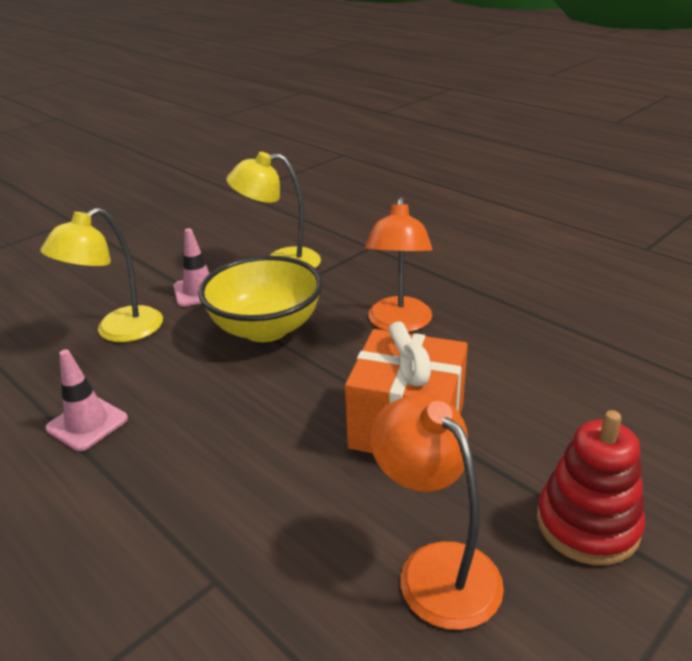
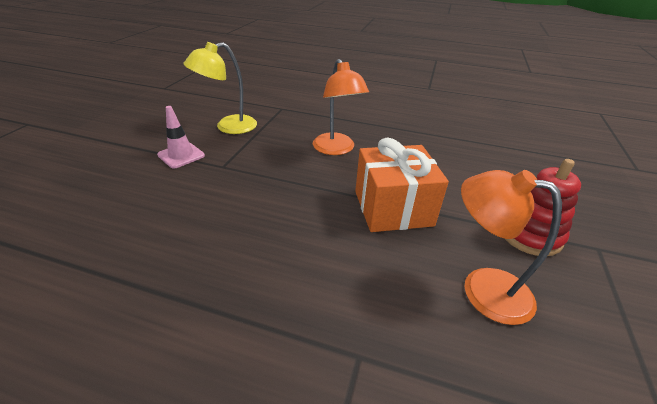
camera: 30 degrees left, 5 degrees up
yellow lamp [40,208,163,342] -> none
pink traffic cone [45,349,128,451] -> none
yellow bowl [198,255,323,342] -> none

